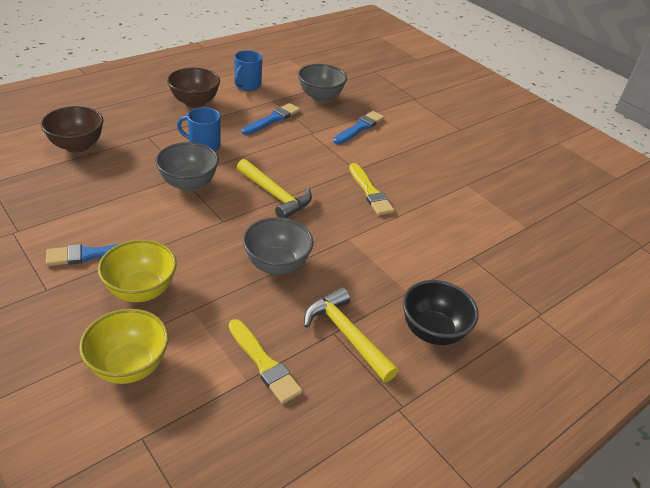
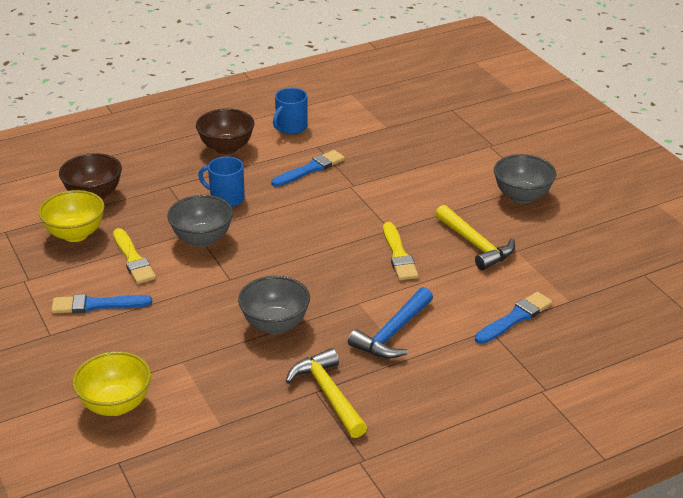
camera: 15 degrees right, 5 degrees down
yellow bowl [98,240,177,302] -> yellow bowl moved to [38,190,105,242]
yellow brush [229,319,303,404] -> yellow brush moved to [113,228,156,284]
yellow hammer [237,159,312,218] -> yellow hammer moved to [435,205,515,270]
grey bowl [298,64,347,102] -> grey bowl moved to [494,154,556,204]
blue brush [333,111,384,144] -> blue brush moved to [475,292,552,344]
black bowl [403,280,479,345] -> none
none -> blue hammer [348,287,433,359]

